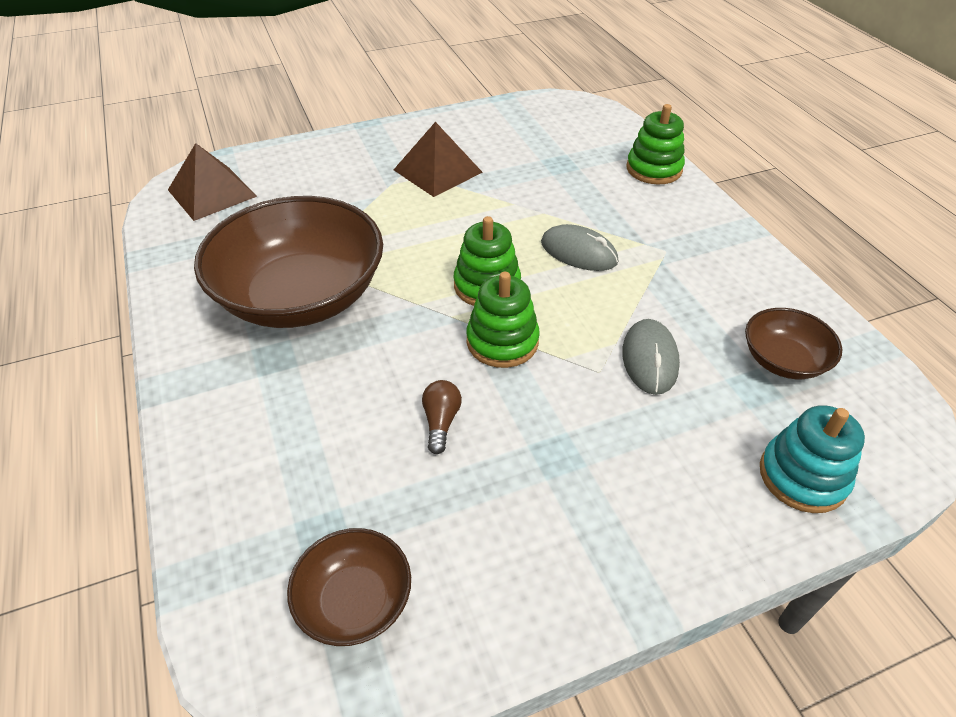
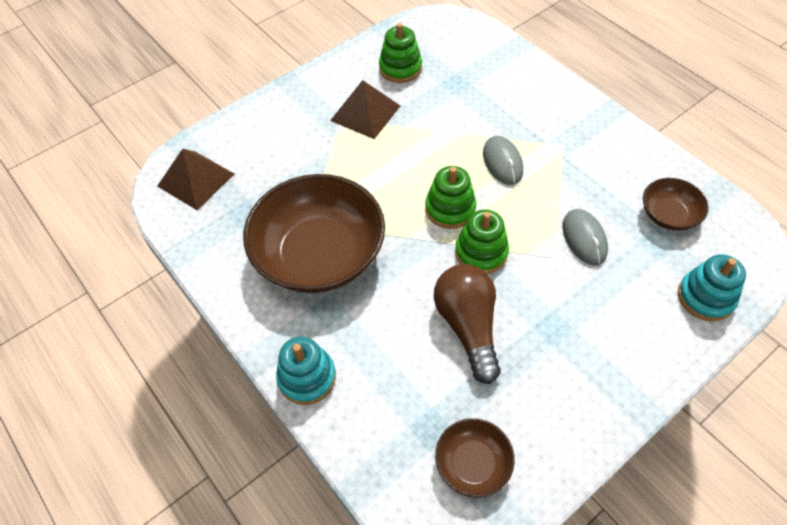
camera: 15 degrees left, 10 degrees up
brown light bulb [422,380,462,454] -> brown light bulb [434,264,501,384], size x2.20
grey mouse [541,224,618,271] -> grey mouse turned 60 degrees clockwise [483,136,523,185]
green stacking toy [627,104,685,185] -> green stacking toy moved to [379,23,422,83]
none -> turquoise stacking toy [276,337,336,405]

